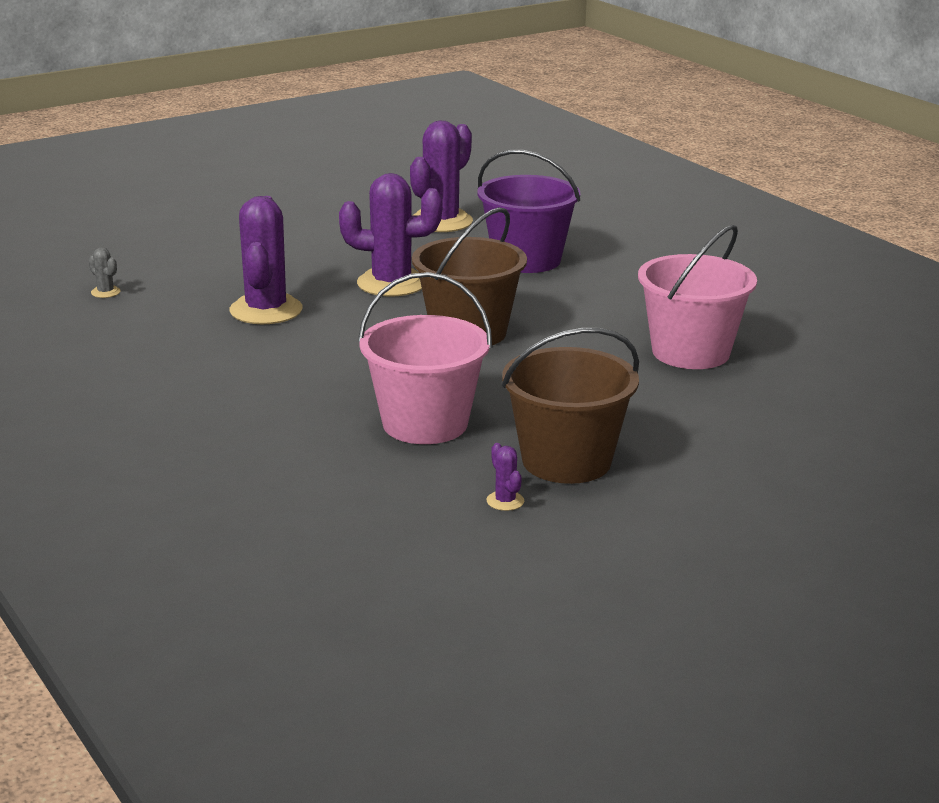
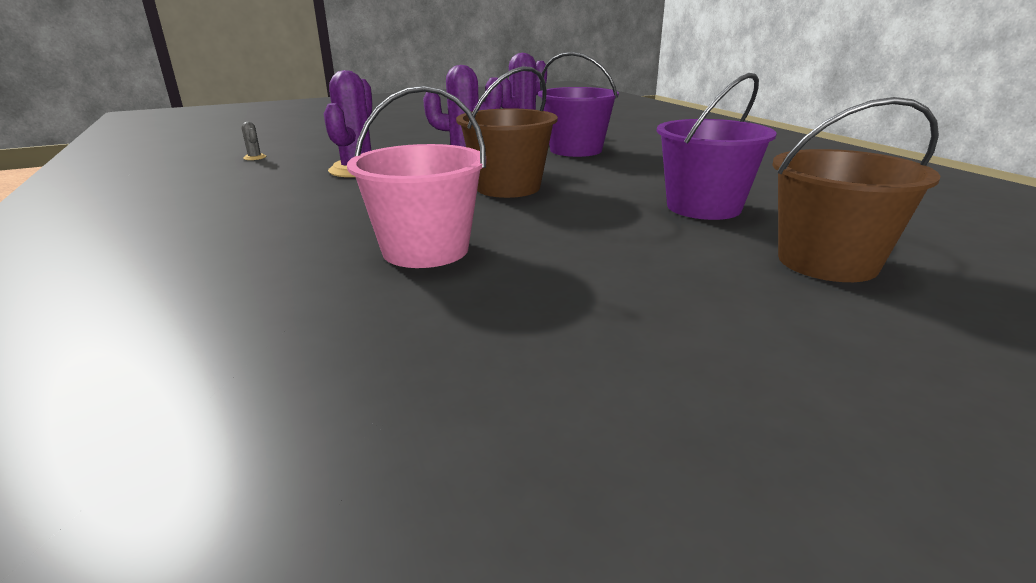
camera: 10 degrees right, 0 degrees up
purple cactus [487,443,524,511] -> none
brown bucket [502,328,639,484] -> brown bucket moved to [772,97,940,282]
pink bucket [638,225,757,369] -> purple bucket [657,73,777,220]

